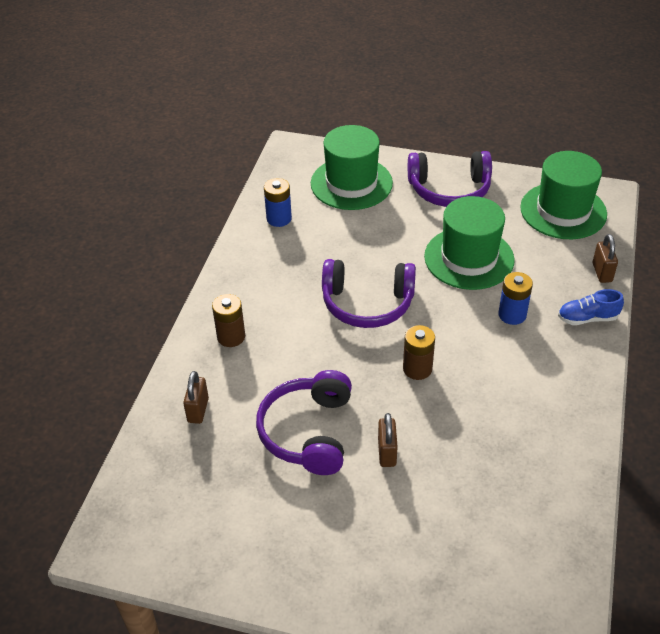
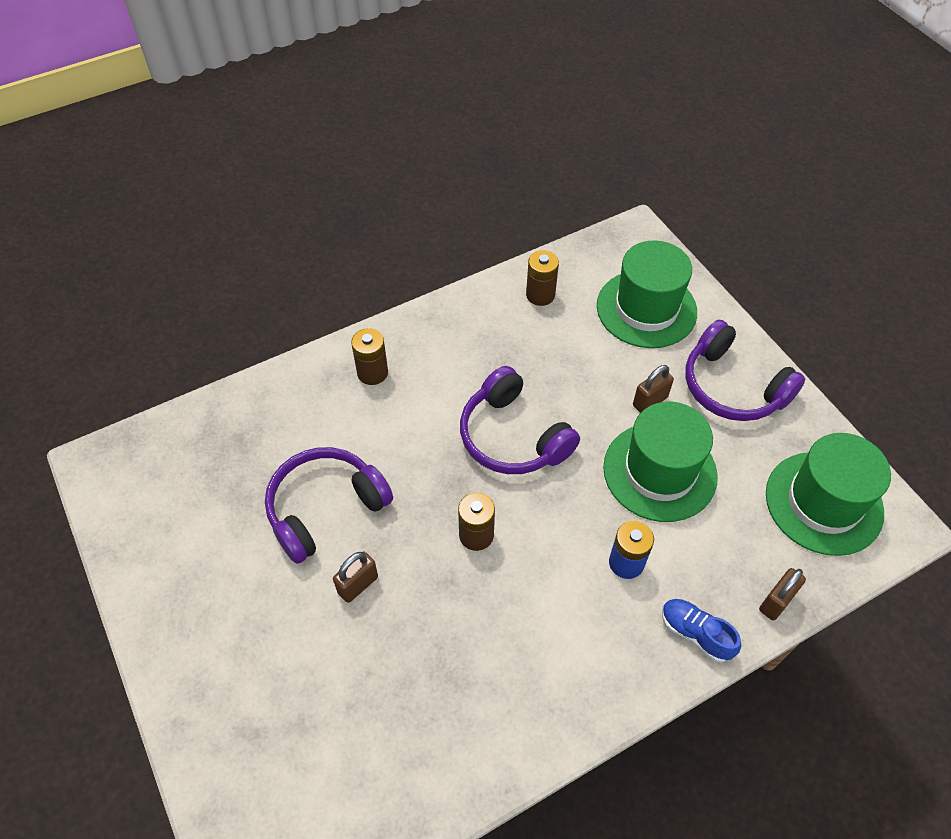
camera: 45 degrees right, 10 degrees up
brown padlock [183,371,209,424] -> brown padlock moved to [633,365,674,413]
blue battery [264,178,292,227] -> brown battery [526,250,559,306]

